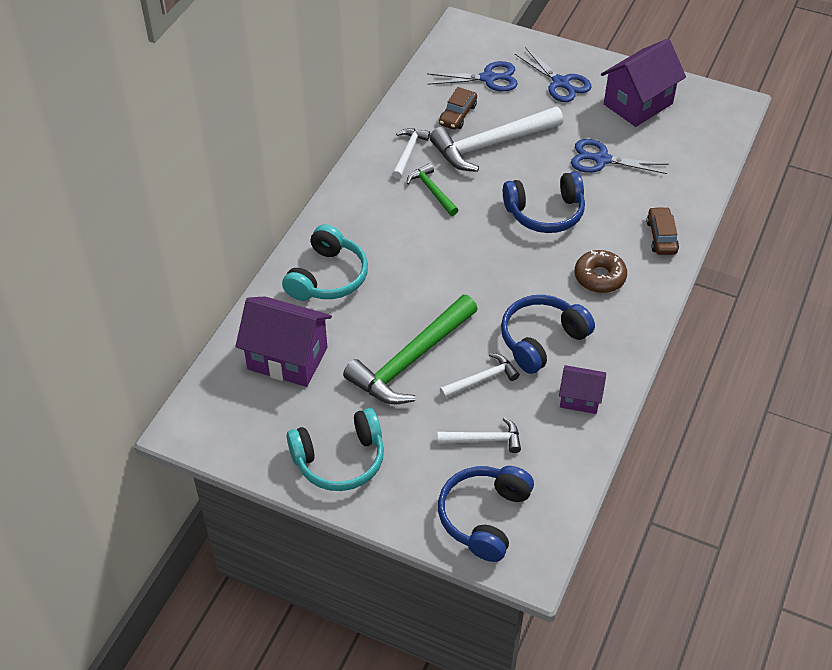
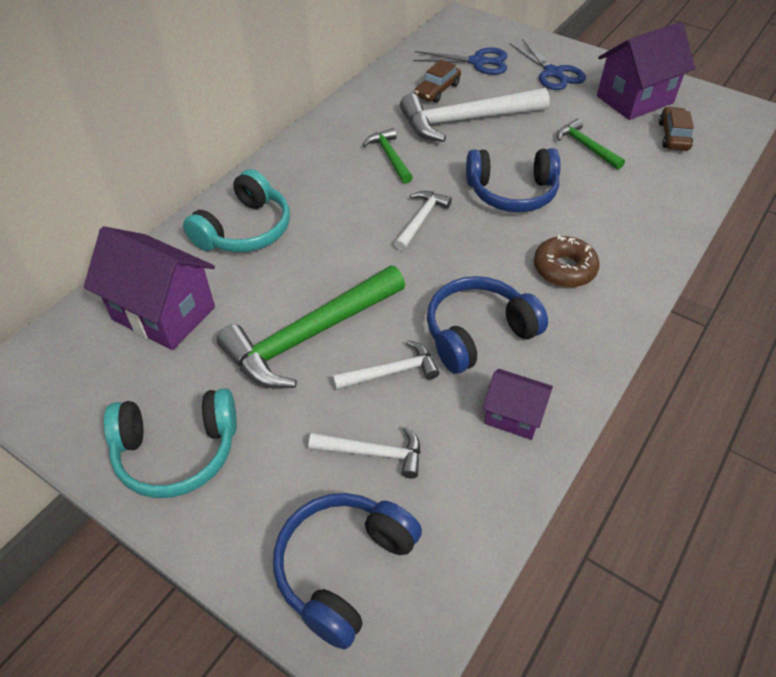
camera: 10 degrees right, 0 degrees up
white hammer [392,128,430,179] -> white hammer moved to [394,191,452,251]
blue scissors [571,139,669,174] -> green hammer [557,119,625,170]
brown car [646,207,679,255] -> brown car moved to [659,107,694,151]

